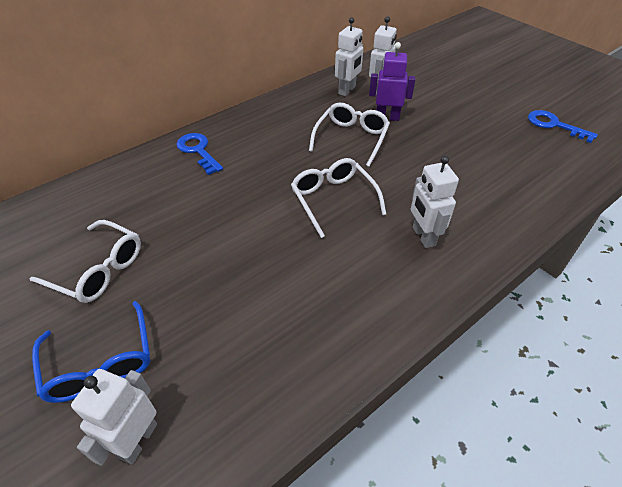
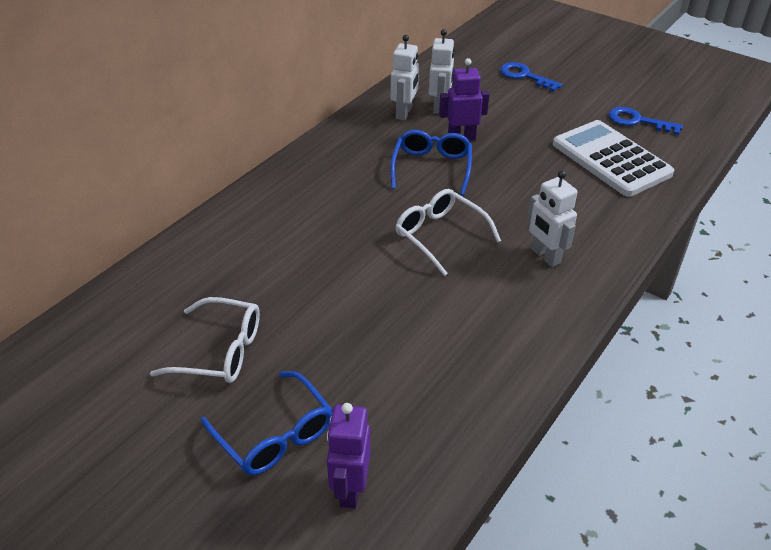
camera: 15 degrees left, 5 degrees down
white robot [71,369,157,466] -> purple robot [327,403,371,509]
blue key [176,133,223,175] -> blue key moved to [500,62,562,92]
white glasses [309,102,390,167] -> blue glasses [390,130,472,195]
none -> white calculator [553,120,674,197]

